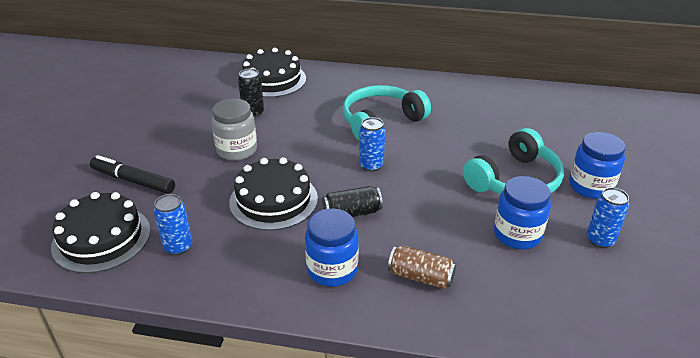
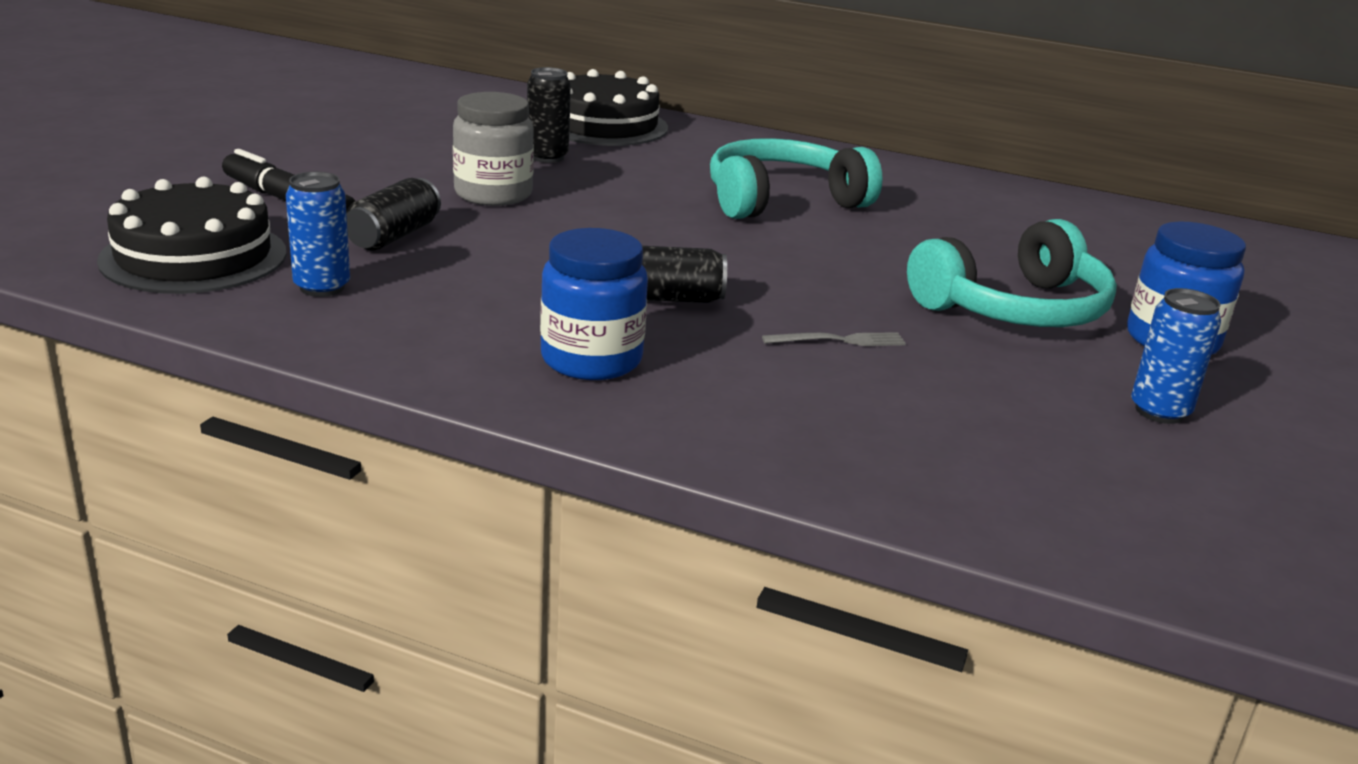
camera: 10 degrees right, 10 degrees down
black cake [229,157,318,231] -> none
blue can [359,117,385,172] -> none
brown can [388,246,456,289] -> none
blue jar [494,176,551,249] -> none
none -> black can [346,178,441,250]
none -> grey fork [762,332,906,346]

